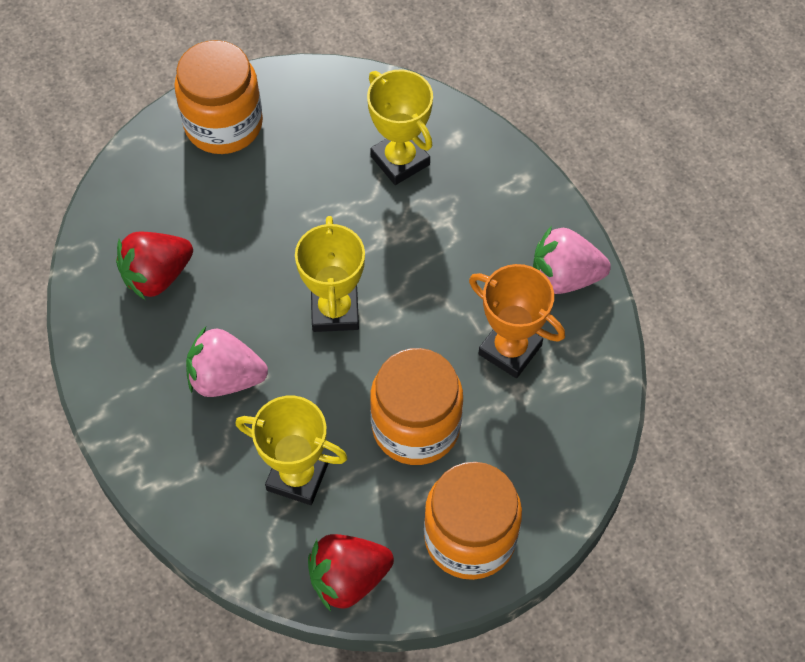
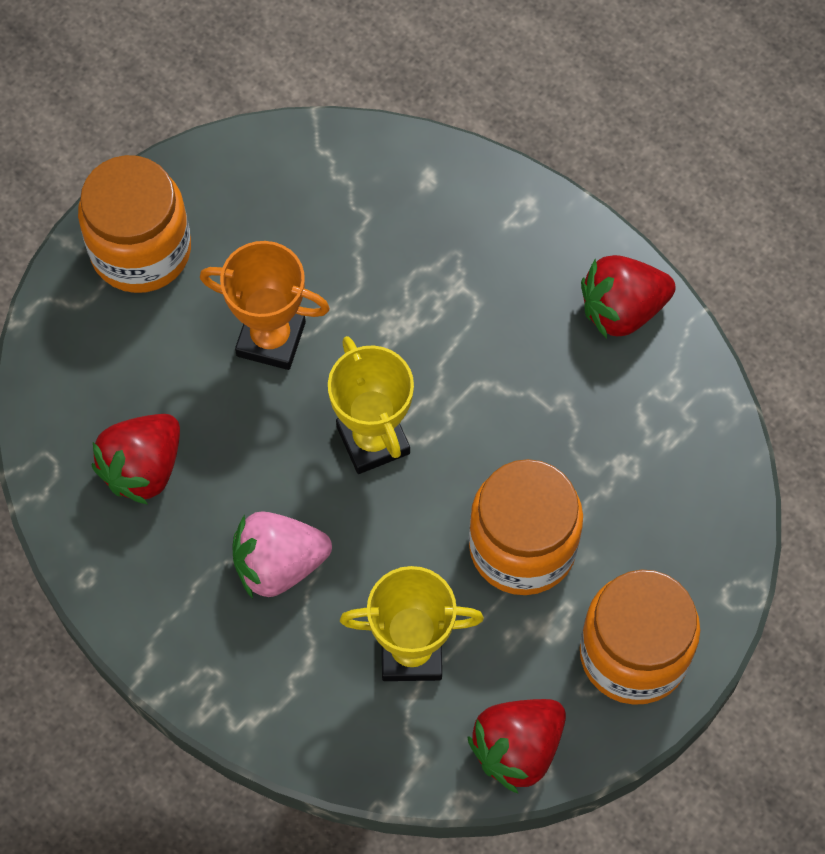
camera: 20 degrees left, 5 degrees up
yellow trophy [367,70,433,185] -> none
orange trophy [469,264,565,378] -> orange trophy moved to [200,241,330,370]
pink strawberry [533,226,611,294] -> red strawberry [581,255,676,339]

